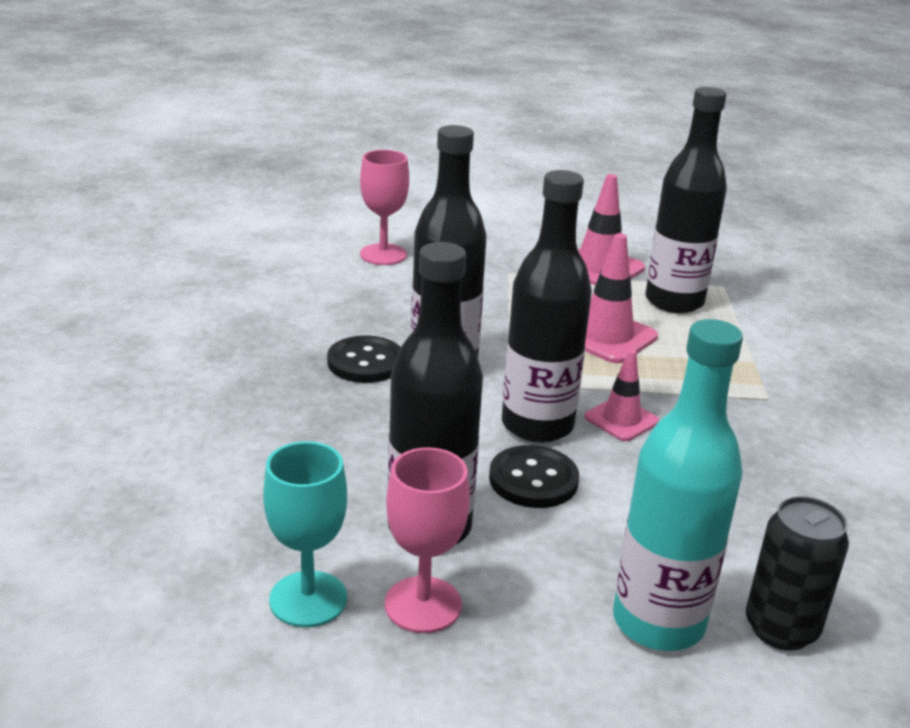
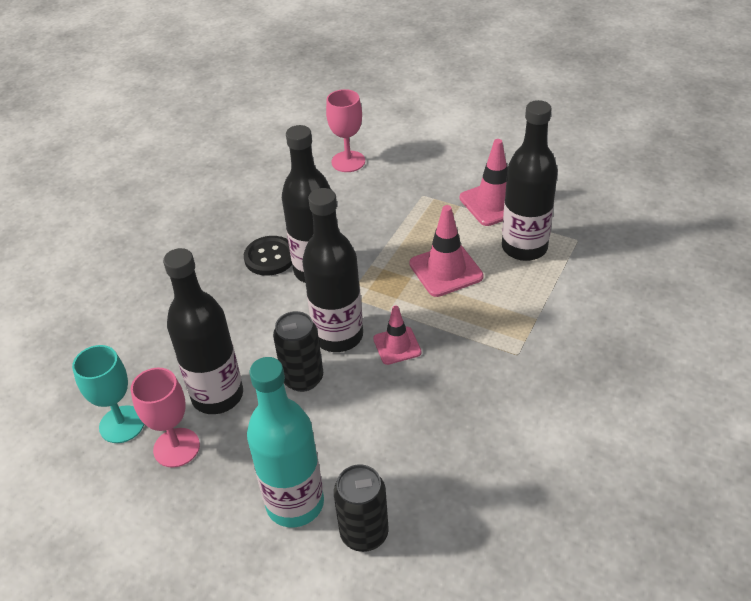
camera: 30 degrees right, 15 degrees up
black button [489,445,579,508] -> black can [273,311,323,392]

